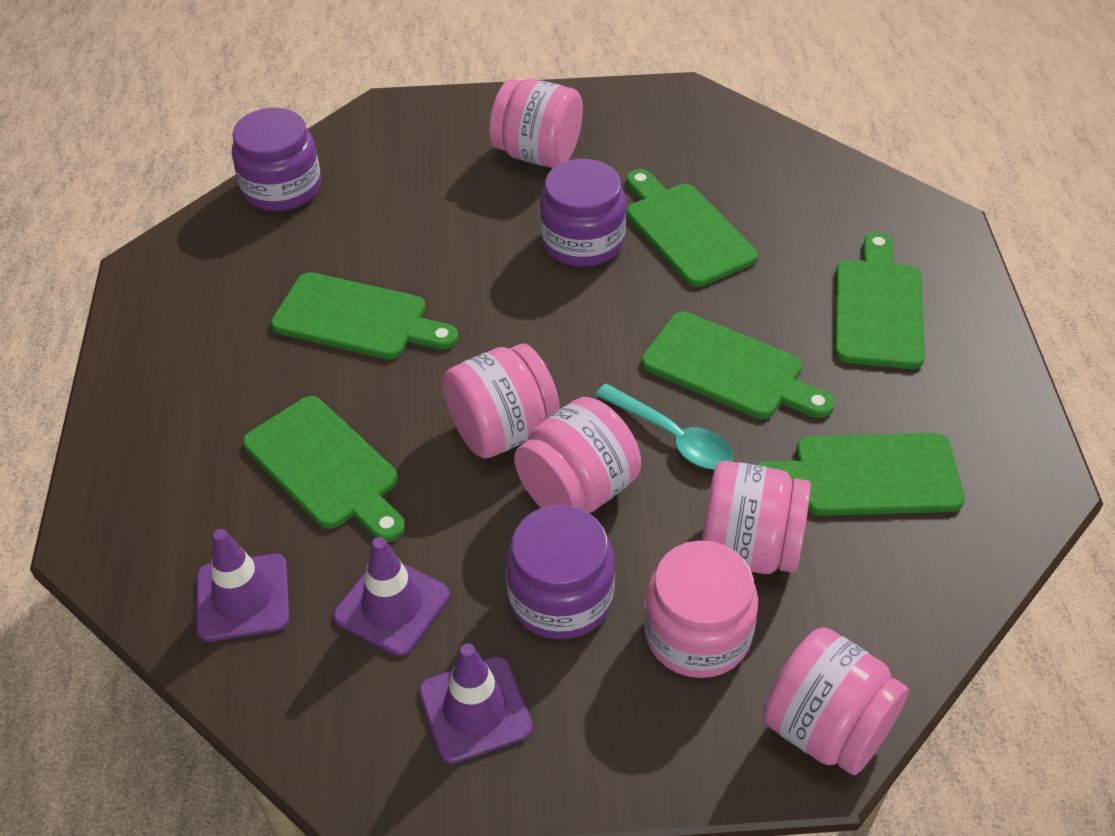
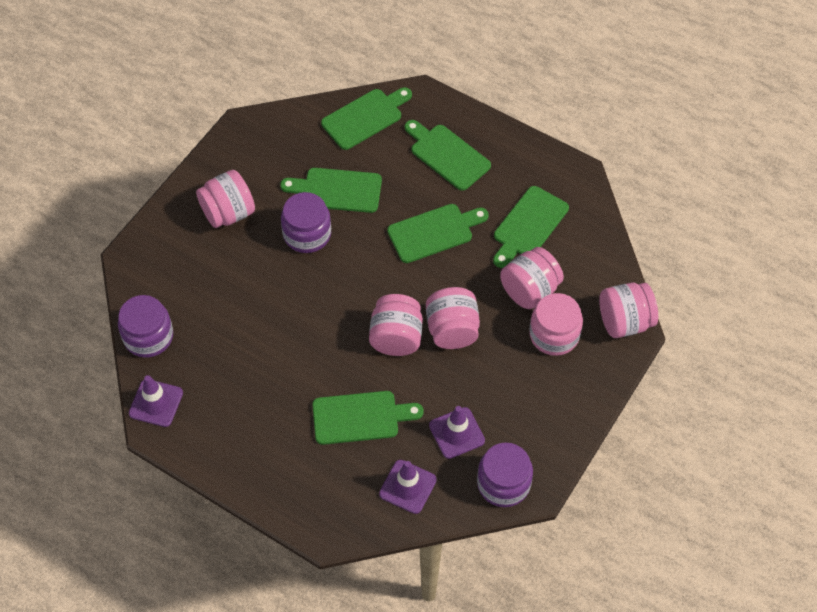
camera: 55 degrees left, 10 degrees up
green cutting board [271,272,458,360] -> green cutting board moved to [321,87,412,150]
purple traffic cone [419,643,533,764] -> purple traffic cone moved to [129,375,183,427]
purple jar [506,505,615,639] -> purple jar moved to [477,443,533,507]
turquoise spoon [595,384,733,469] -> none

